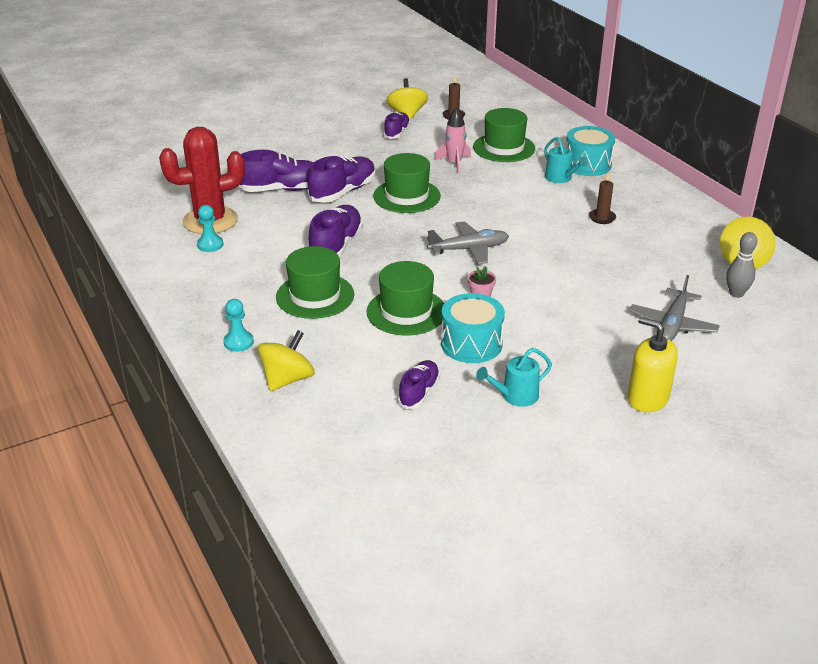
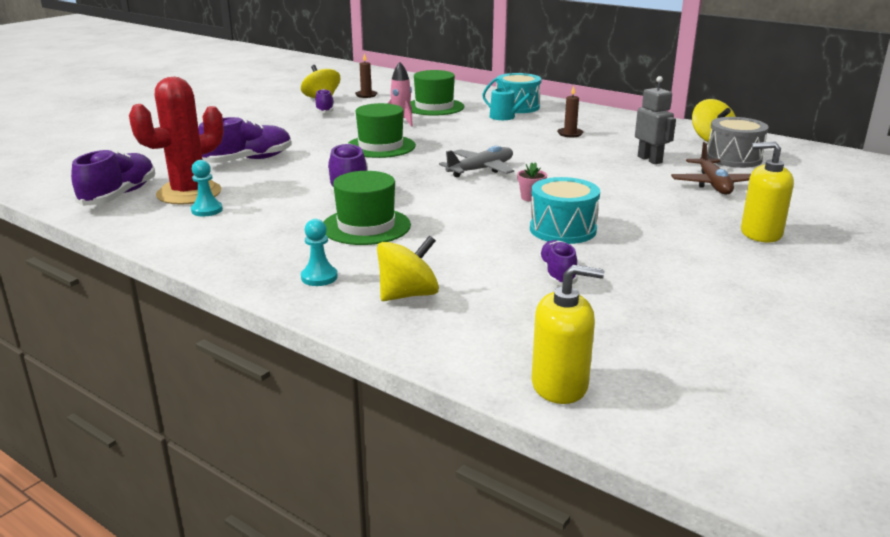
camera: 25 degrees left, 10 degrees down
yellow spinning top [257,330,315,391] -> yellow spinning top turned 45 degrees clockwise [377,235,439,301]
purple shoe [307,155,375,203] -> purple shoe moved to [71,149,155,206]
green hat [366,261,444,336] -> none
turquoise watering can [476,348,552,407] -> none
grey plane [629,275,720,341] -> brown plane [671,142,751,195]
grey bowling pin [726,232,757,298] -> grey drum [707,117,769,168]
none -> yellow soap dispenser [531,265,604,404]
none -> grey robot [635,76,676,164]

